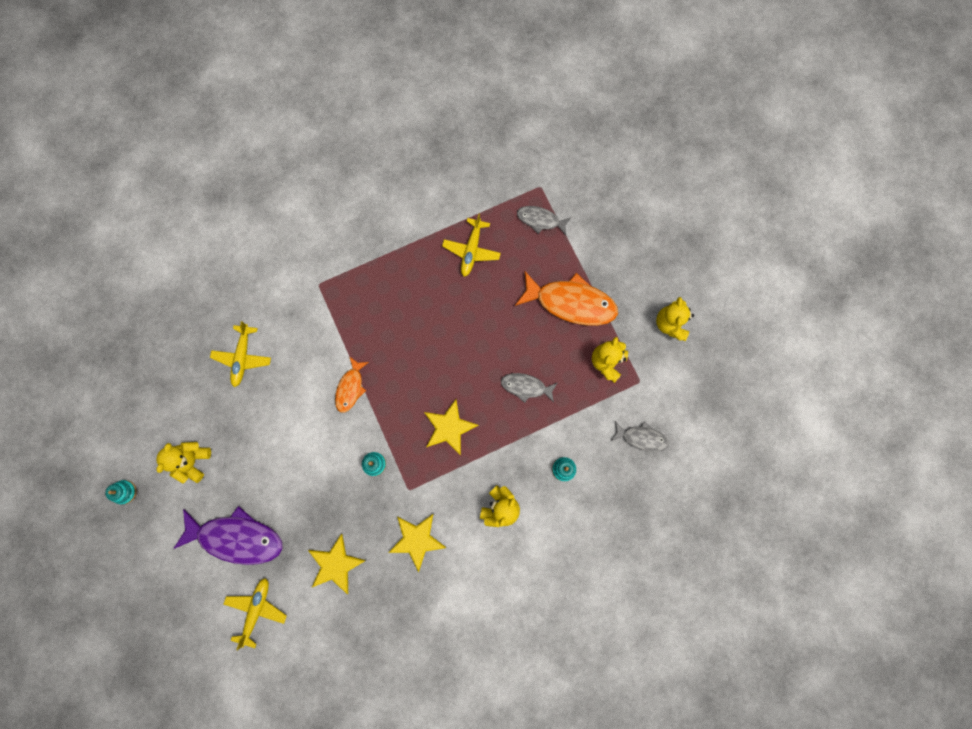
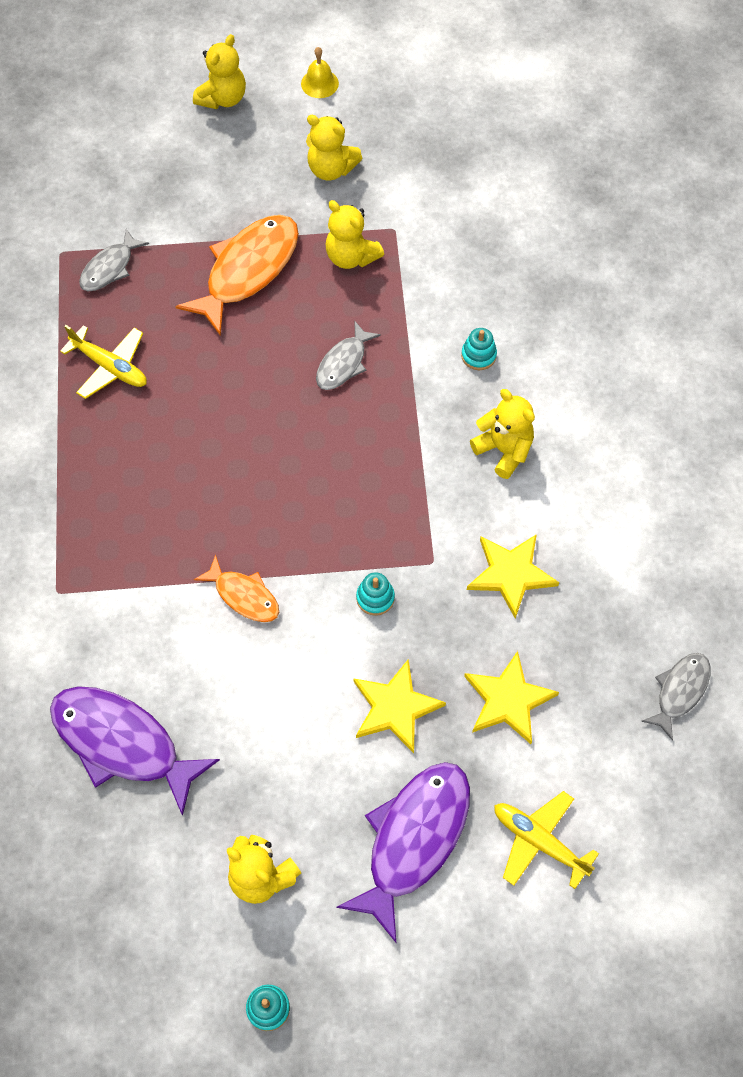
camera: 70 degrees left, 15 degrees down
yellow plane [210,321,271,387] -> purple fish [50,686,220,816]
yellow star [424,399,479,455] -> yellow star moved to [353,659,446,753]
grey fish [611,421,669,452] -> grey fish moved to [641,653,711,741]
none -> yellow teddy bear [193,34,246,109]
none -> yellow bell [301,47,339,98]

